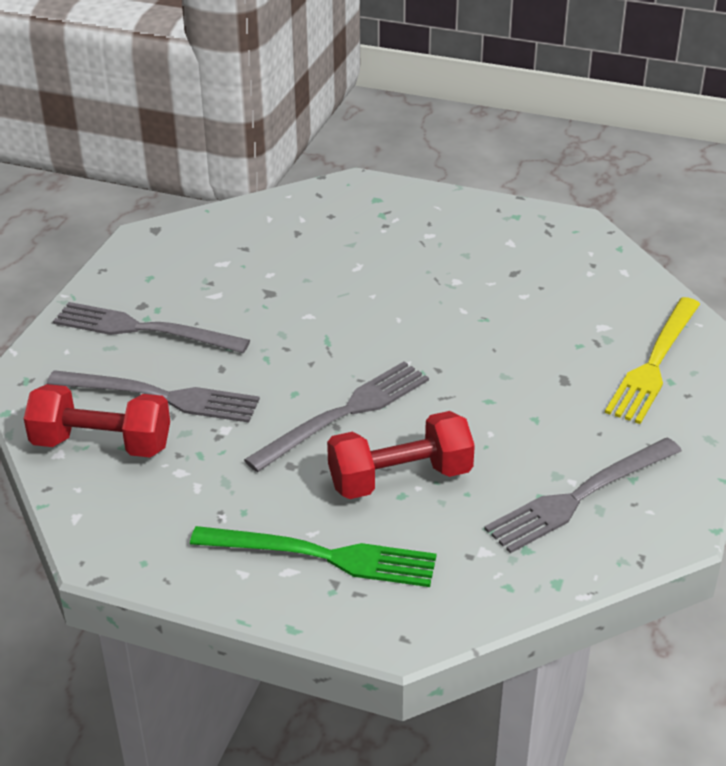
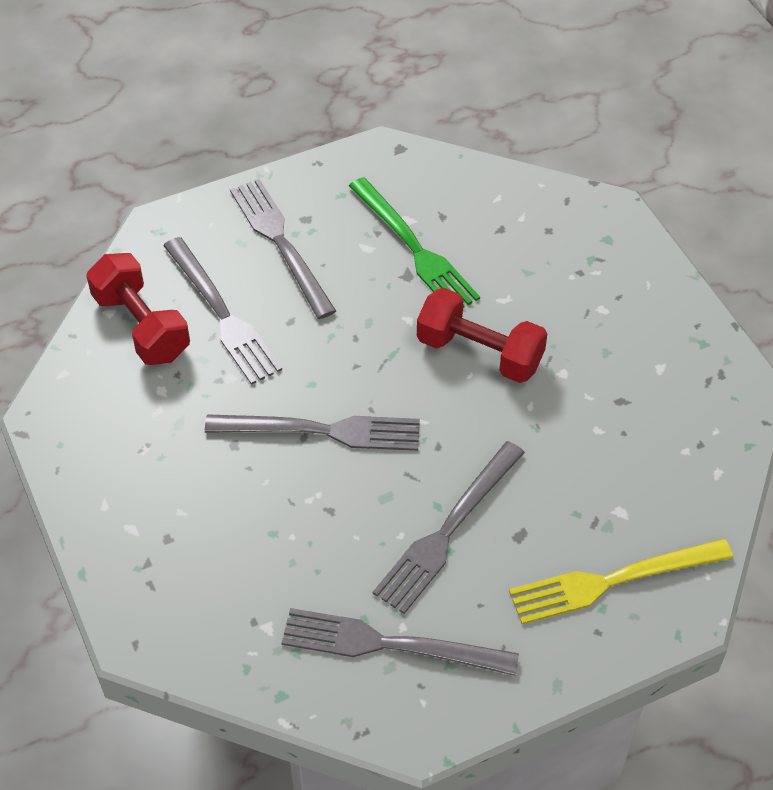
camera: 45 degrees right, 15 degrees up
green fork [190,526,437,587] -> green fork moved to [349,177,480,308]
red dumbbell [327,411,475,499] -> red dumbbell moved to [417,288,547,383]
none -> grey fork [373,441,525,614]

